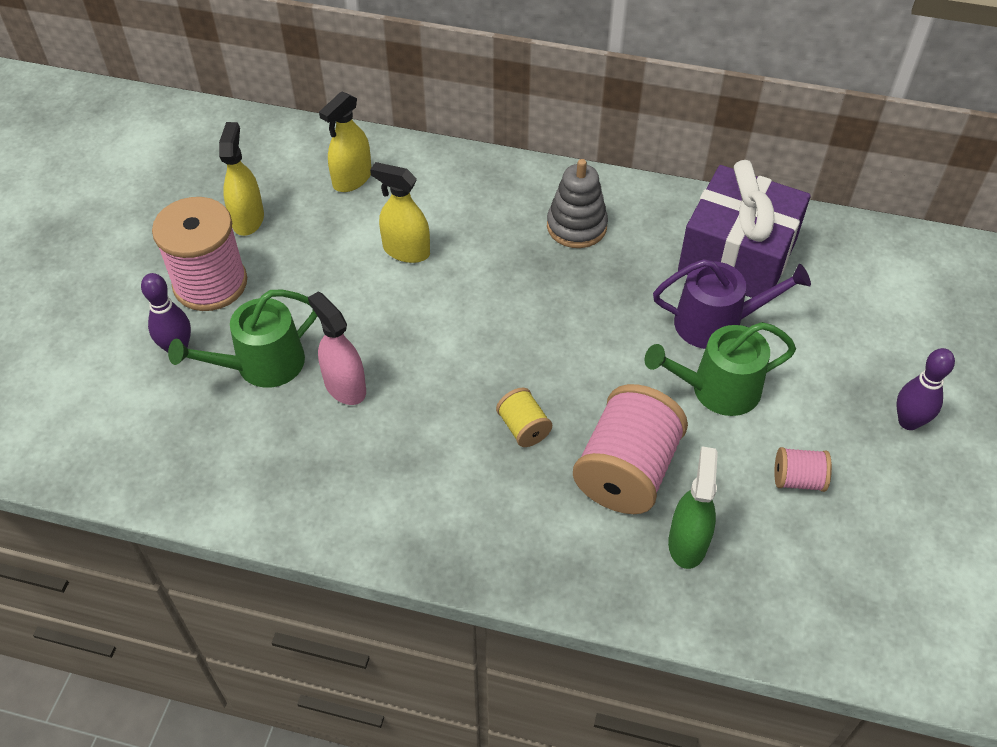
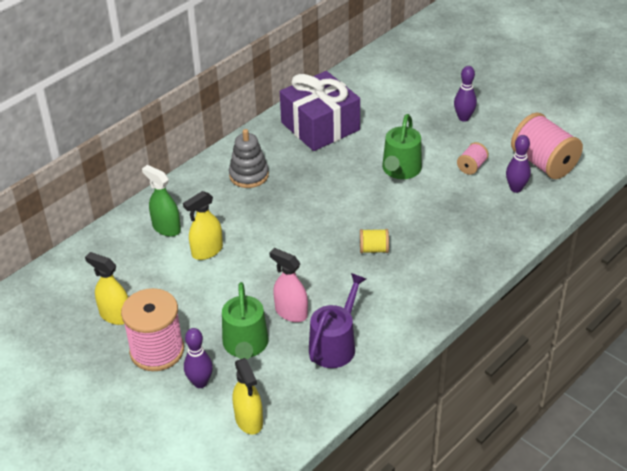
camera: 60 degrees left, 10 degrees down
pink spray bottle [308,291,366,405] -> pink spray bottle turned 45 degrees clockwise [269,248,308,322]
yellow spray bottle [319,91,371,192] -> yellow spray bottle moved to [233,358,263,435]
pink spool [573,384,688,514] -> pink spool moved to [511,112,583,179]
purple watering can [653,259,811,349] -> purple watering can moved to [309,273,366,368]
green spray bottle [668,446,718,569] -> green spray bottle moved to [142,165,181,237]
none -> purple bowling pin [506,135,531,193]

